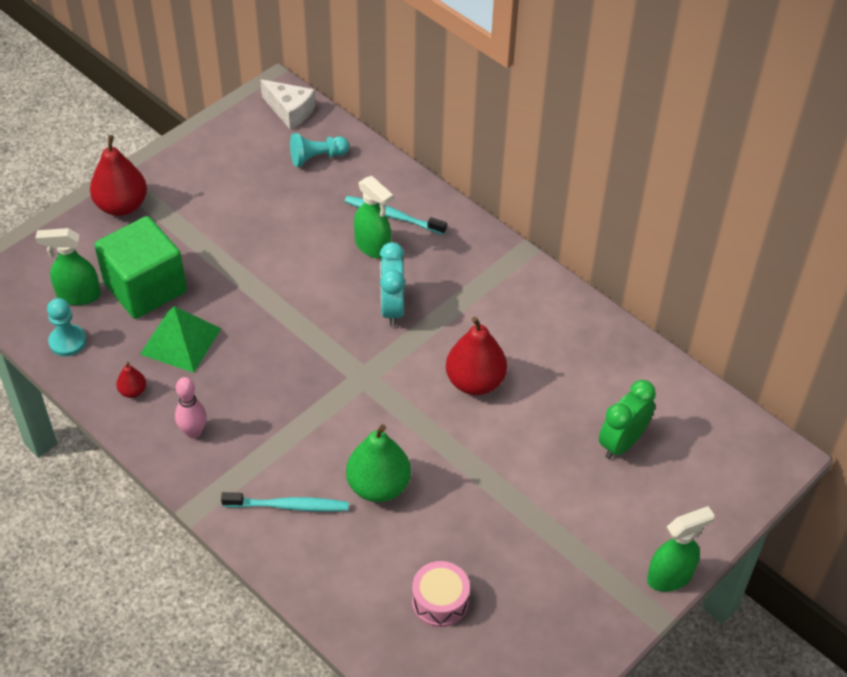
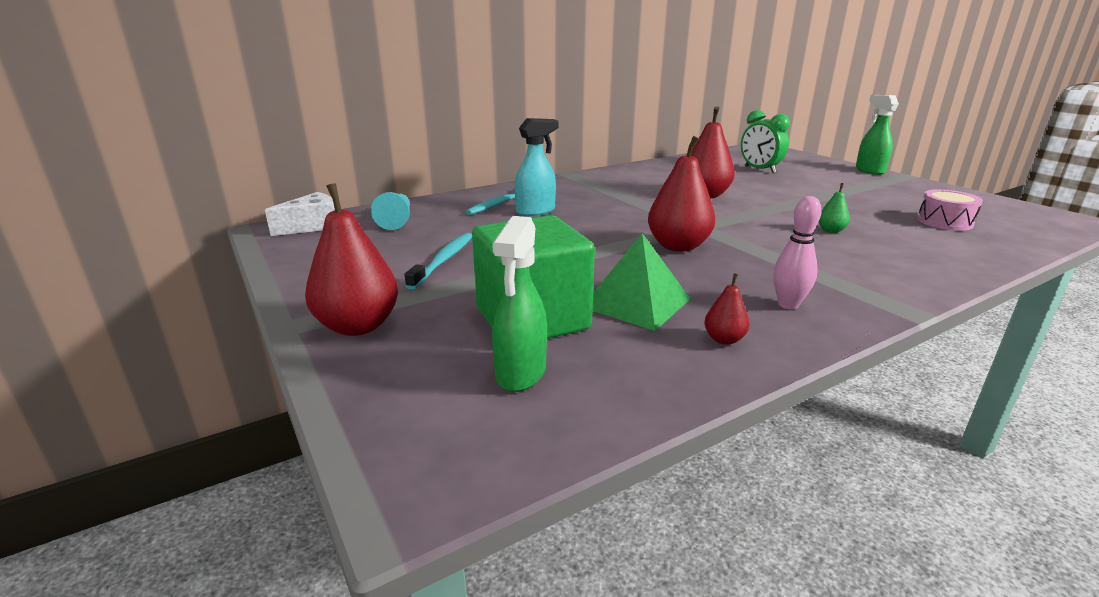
camera: 75 degrees left, 25 degrees down
turquoise pawn [47,298,86,356] -> none
turquoise toothbrush [221,492,349,512] -> turquoise toothbrush moved to [404,233,472,290]
green pear [346,424,411,502] -> green pear [818,183,850,233], size x0.48
green spray bottle [354,176,393,259] -> turquoise spray bottle [515,118,559,216]
turquoise clock [380,242,405,327] -> none
none -> red pear [648,136,715,252]

